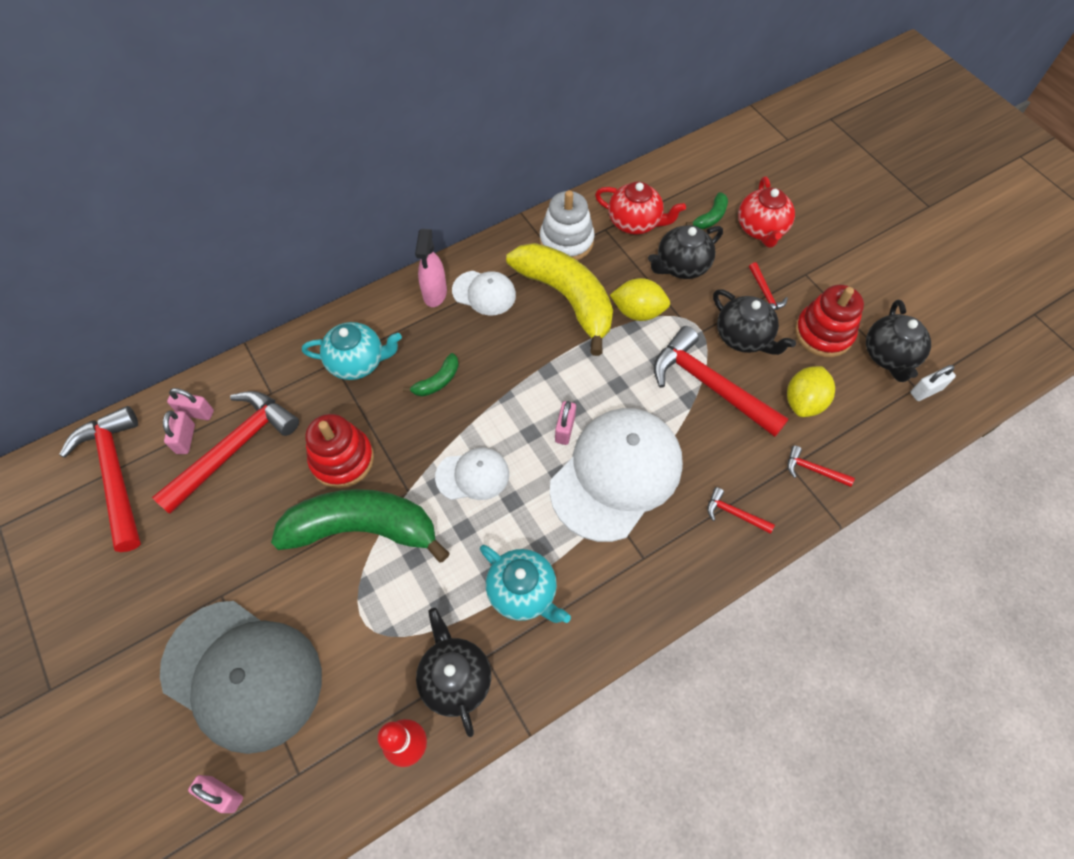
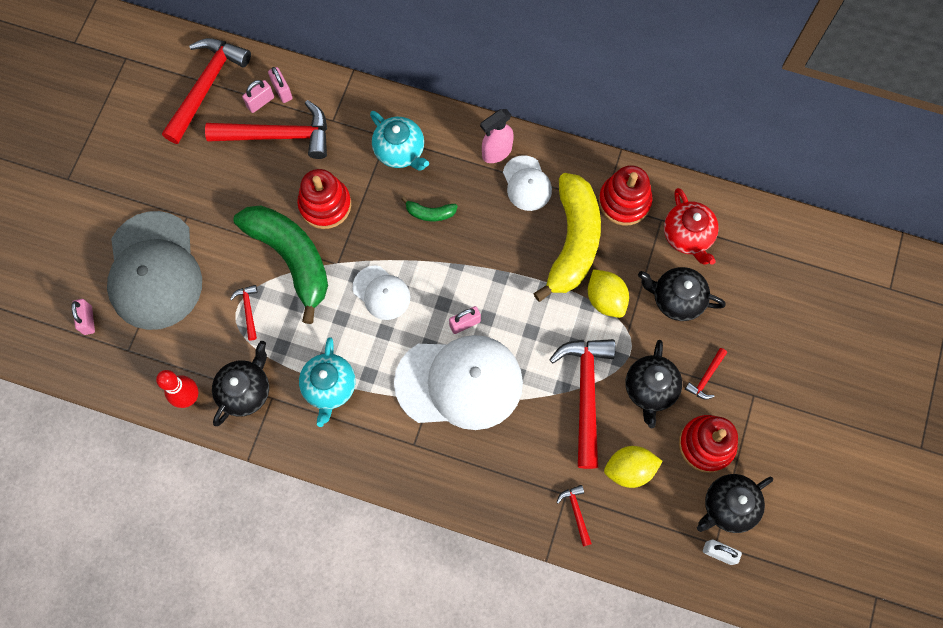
camera: 50 degrees right, 10 degrees up
white stacking toy [539,190,595,260] -> red stacking toy [598,165,653,226]
green banana [686,192,728,229] -> none
red hammer [707,487,775,534] -> red hammer moved to [230,285,258,340]
red teapot [738,177,795,248] -> none

